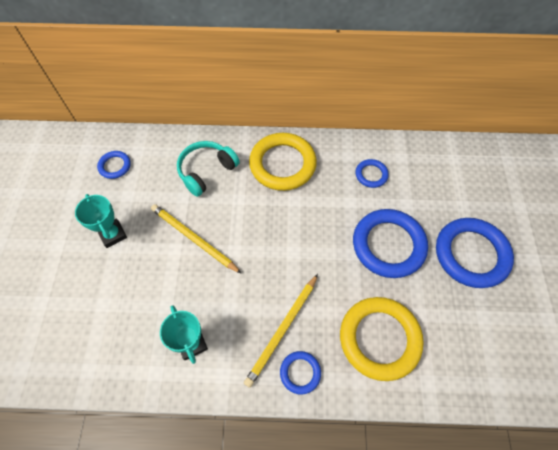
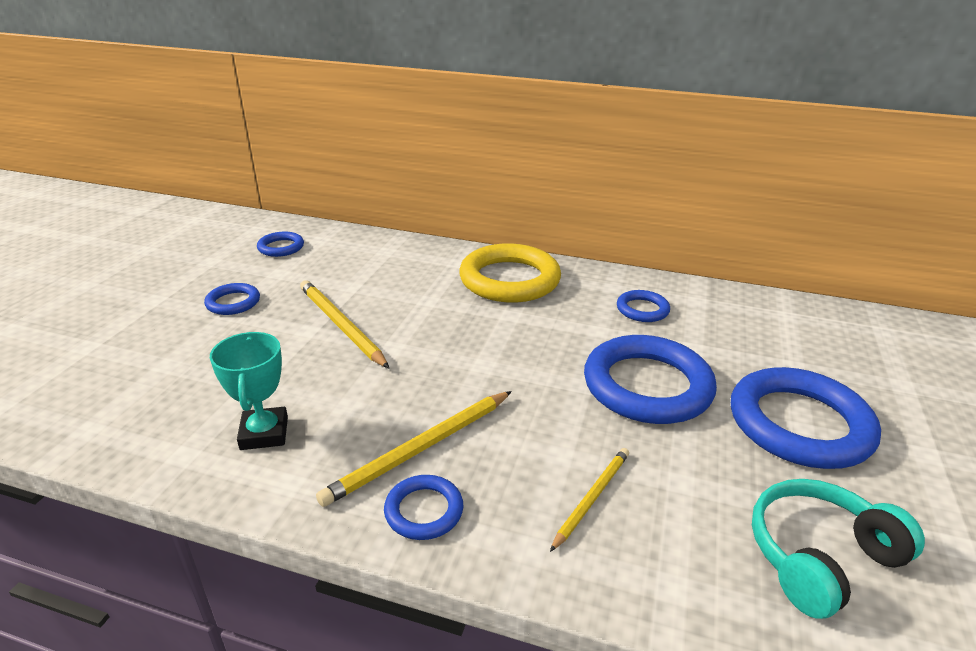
camera: 15 degrees right, 30 degrees down
turquoise trophy [75,194,127,248] -> blue ring [204,283,260,315]
turquoise headphones [177,141,240,197] -> turquoise headphones moved to [752,479,925,619]
yellow ring [340,297,424,381] -> yellow pencil [550,448,629,552]

